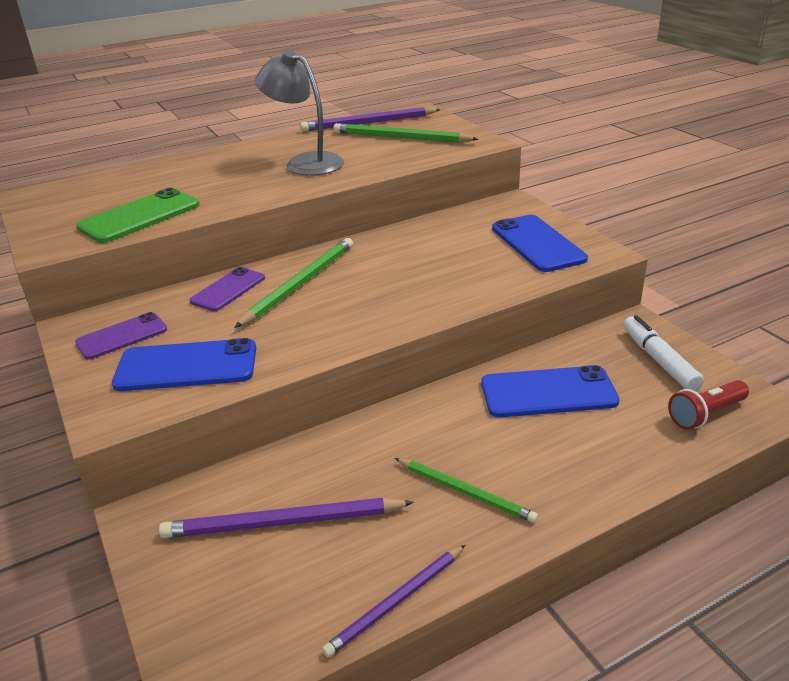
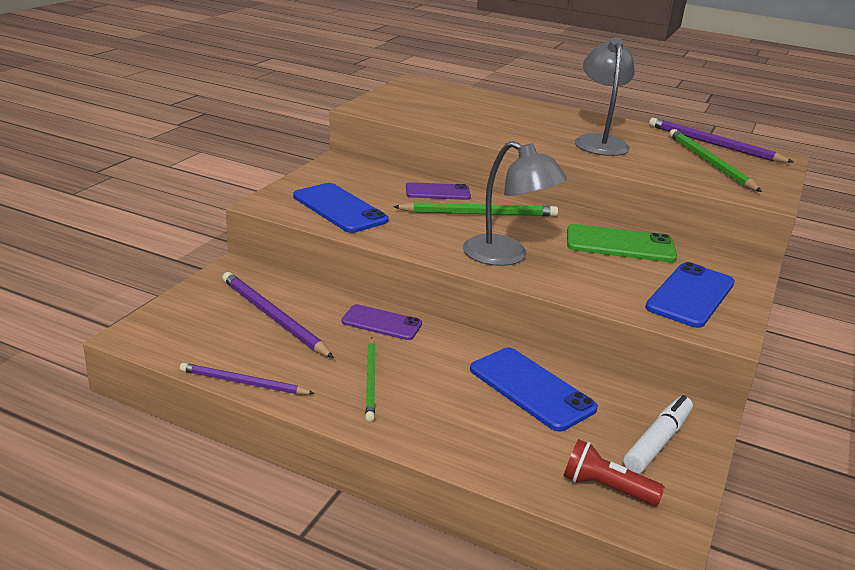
camera: 50 degrees right, 5 degrees down
purple phone [75,312,167,360] -> purple phone moved to [341,304,422,340]
green phone [76,188,199,243] -> green phone moved to [567,224,677,263]
none -> grey lamp [463,141,567,266]

